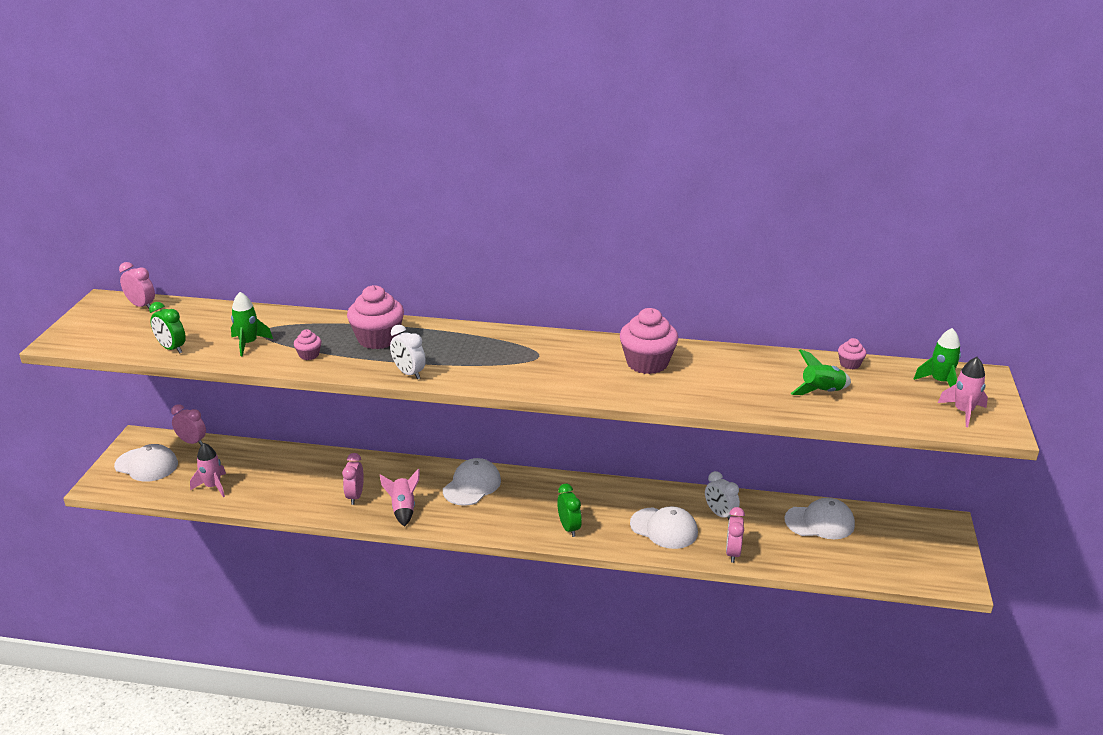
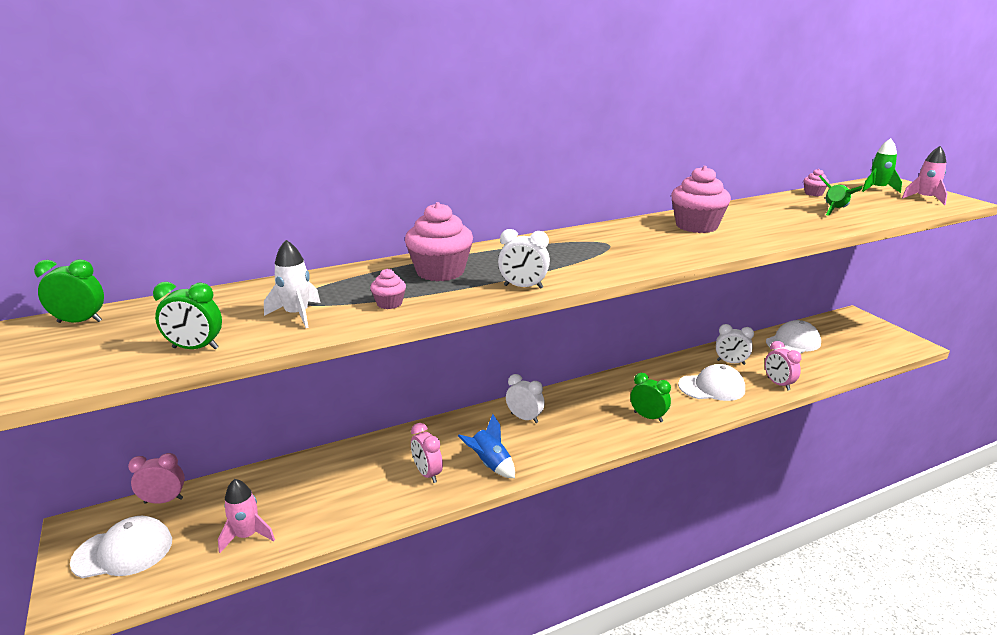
camera: 35 degrees left, 5 degrees down
pink clock [119,262,155,308] -> green clock [34,259,104,323]
green rocket [231,292,273,356] -> white rocket [264,240,320,328]
pink rocket [380,468,420,527] -> blue rocket [458,414,515,478]
white cap [443,458,501,506] -> white clock [506,374,545,423]

